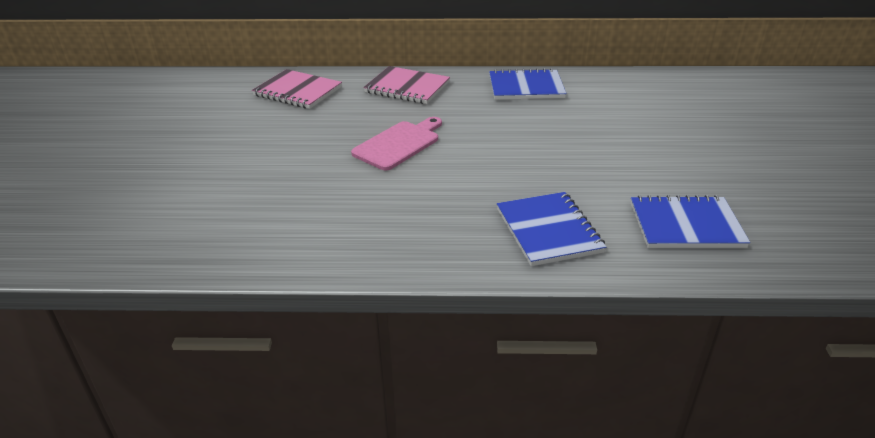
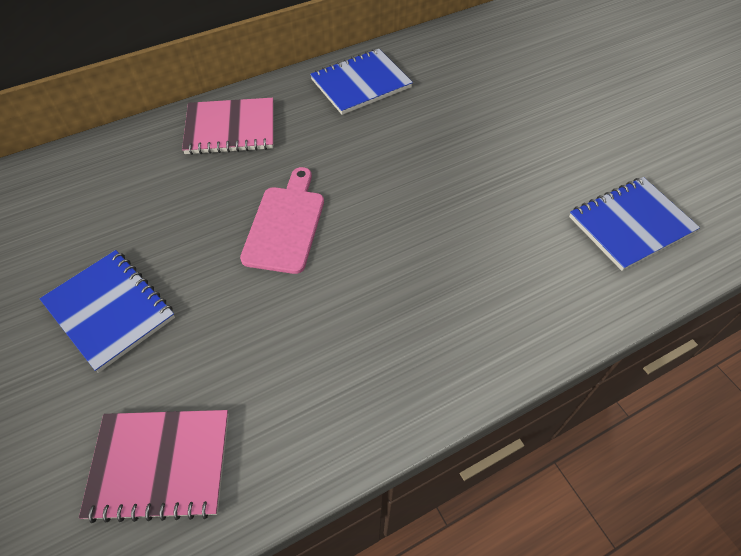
camera: 30 degrees left, 20 degrees up
pink notebook [252,69,342,109] -> pink notebook moved to [79,410,229,523]
blue notebook [497,192,606,266] -> blue notebook moved to [39,250,175,373]

